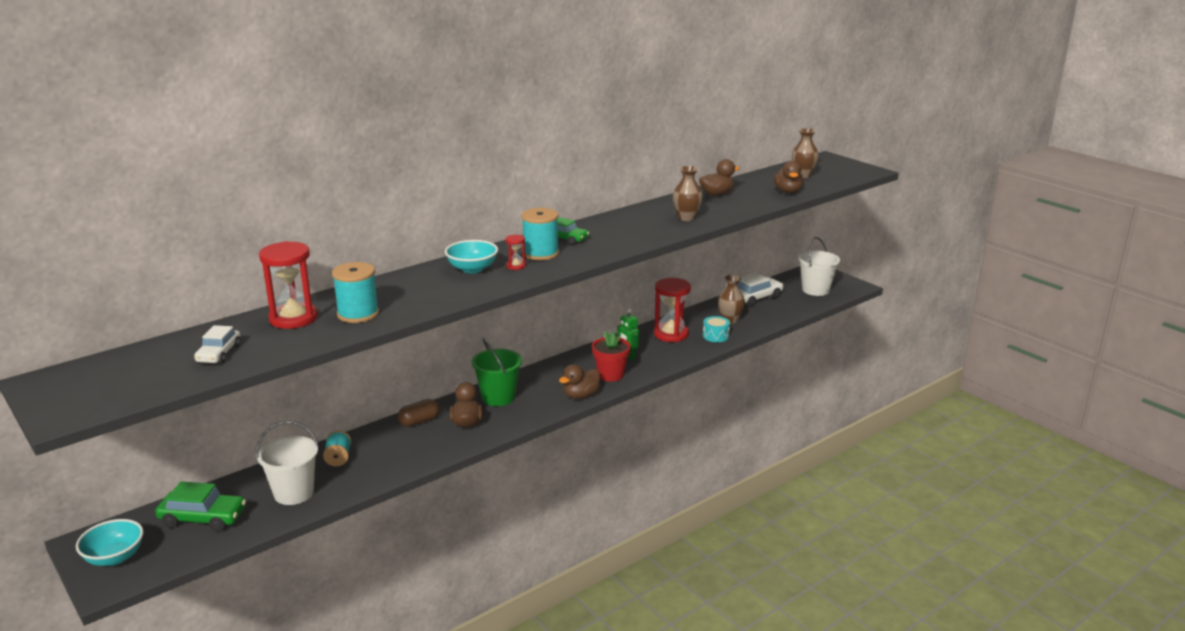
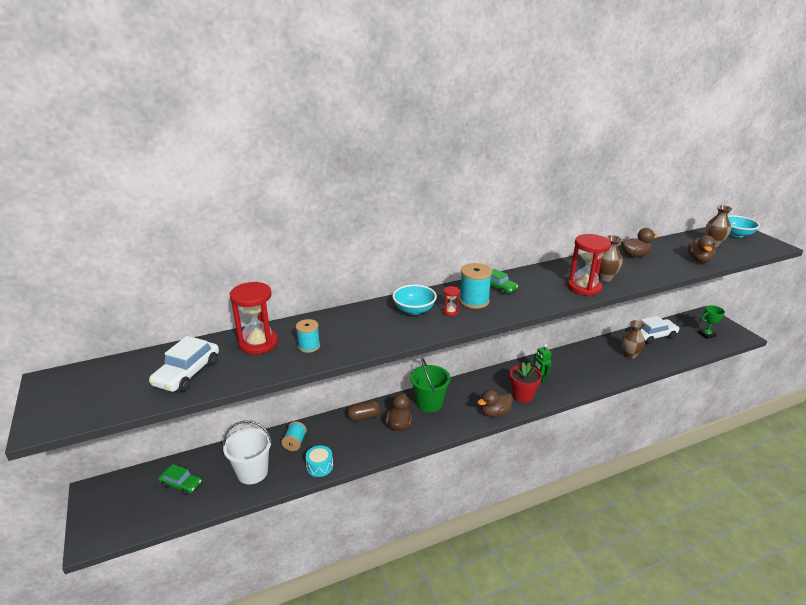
camera: 15 degrees right, 5 degrees up
turquoise bowl [76,519,144,566] -> turquoise bowl moved to [728,215,760,238]
green car [155,481,246,531] -> green car [158,464,202,495], size x0.66
white car [194,325,241,363] -> white car [149,336,219,392], size x1.53
turquoise spool [332,262,379,323] -> turquoise spool [296,319,320,353], size x0.64
red hourglass [654,278,691,342] -> red hourglass moved to [568,234,611,296]
turquoise drum [703,316,730,342] -> turquoise drum moved to [305,445,333,477]
white bucket [798,237,840,296] -> green trophy [698,305,725,339]

